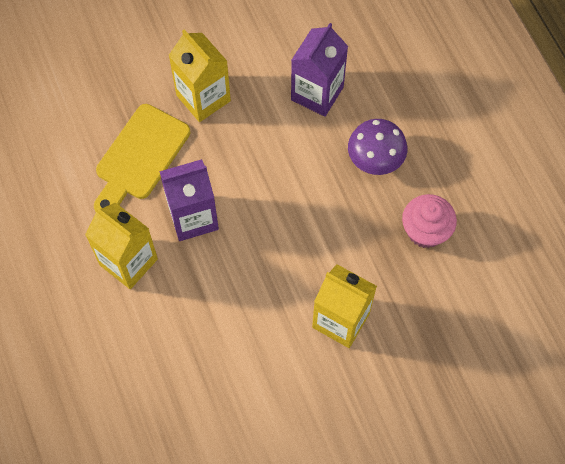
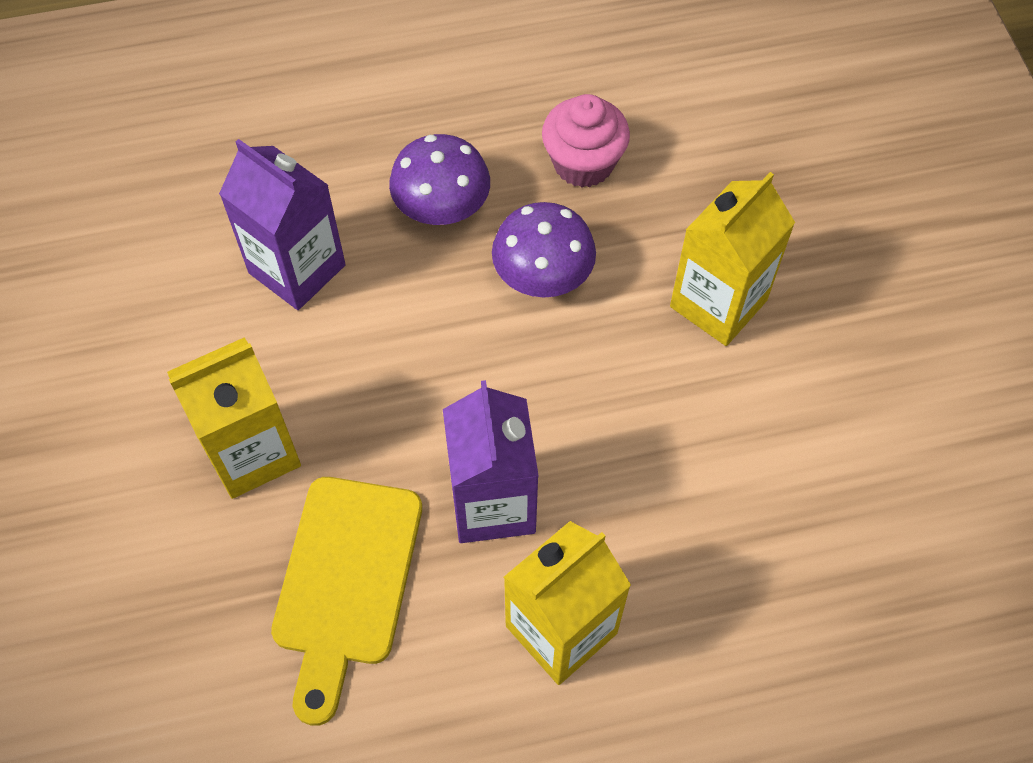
camera: 80 degrees left, 5 degrees down
yellow cutting board [94,104,190,212] -> yellow cutting board turned 60 degrees clockwise [271,477,422,726]
none -> purple mushroom [492,202,596,297]

